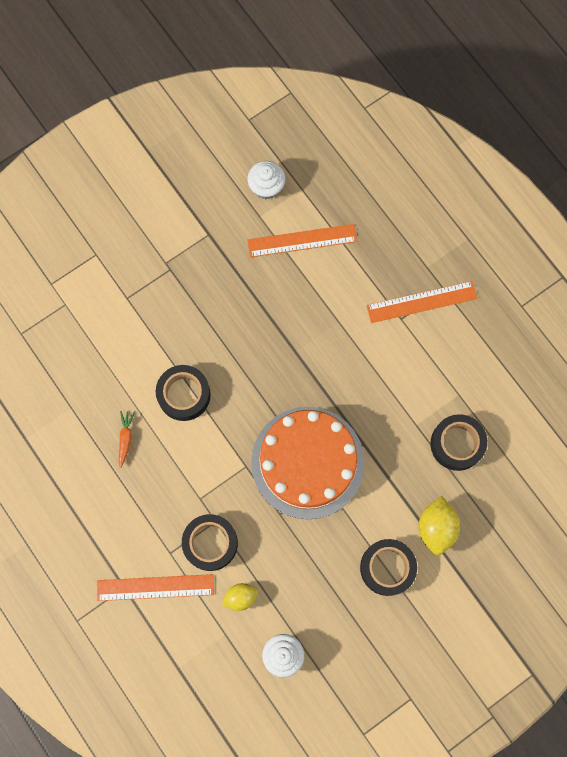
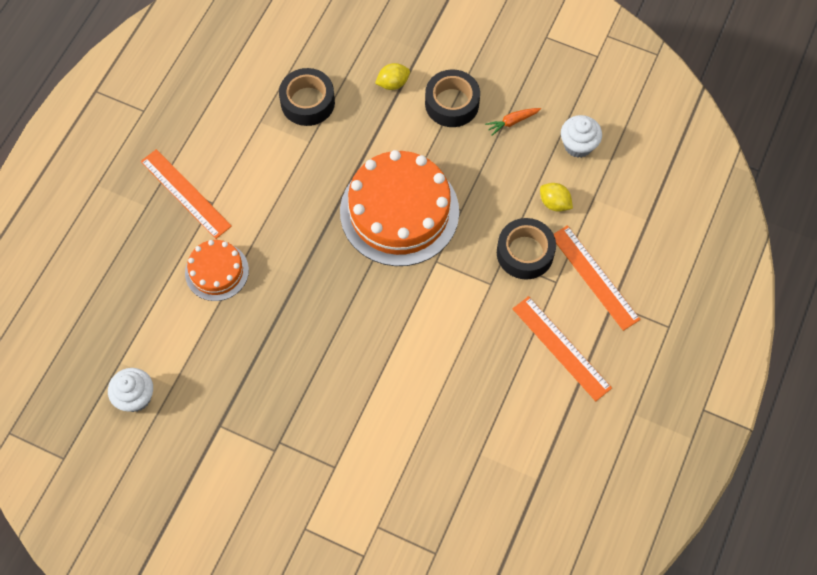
camera: 120 degrees left, 10 degrees down
orange carrot [118,411,135,468] -> orange carrot moved to [485,108,541,136]
black tape [156,365,211,421] -> none
orange ruler [247,224,357,257] -> orange ruler moved to [513,296,612,401]
yellow lemon [419,496,460,555] -> yellow lemon [375,63,410,90], size x0.65
none -> orange cake [185,240,249,301]

